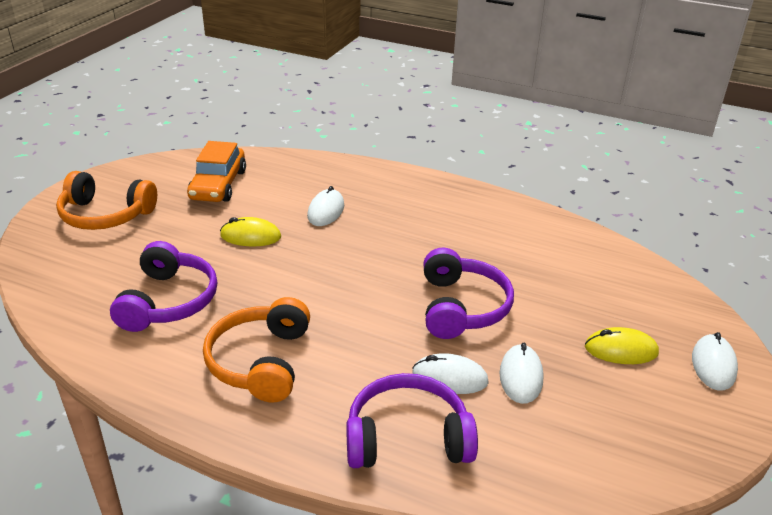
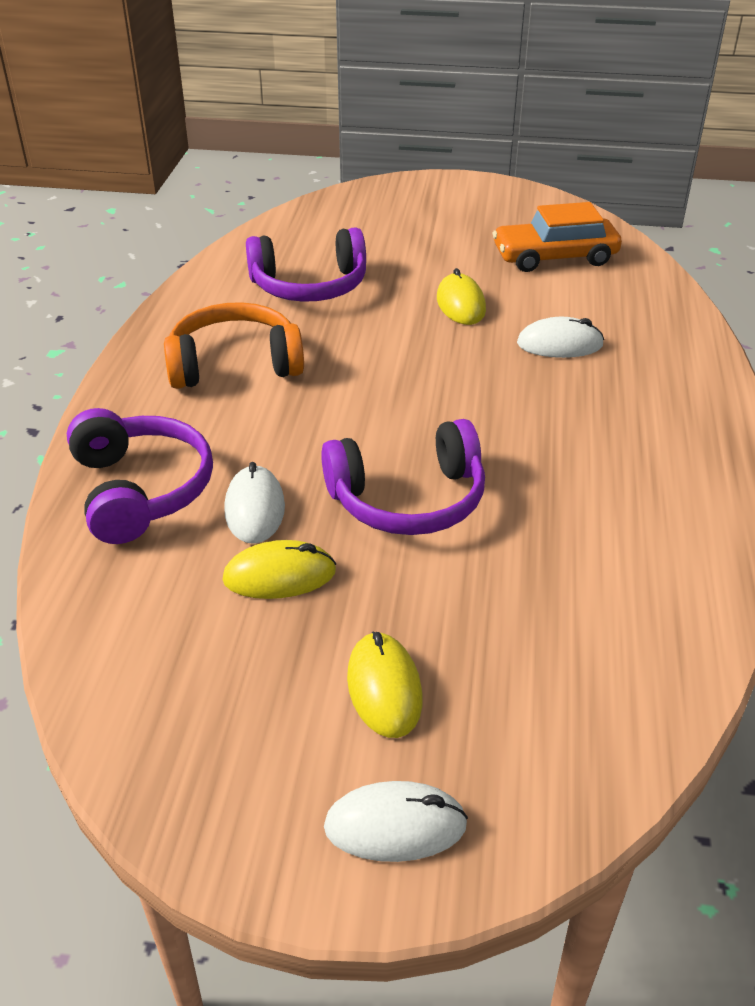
camera: 75 degrees right, 5 degrees up
orange headphones [56,171,157,230] -> none
white mouse [500,343,544,404] -> yellow mouse [222,540,336,599]

